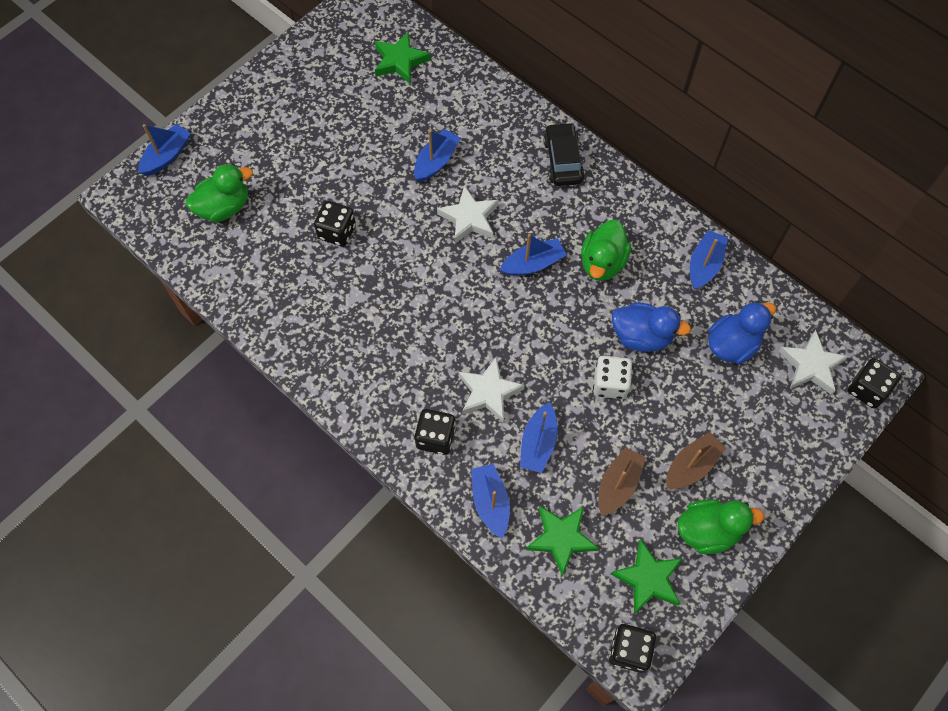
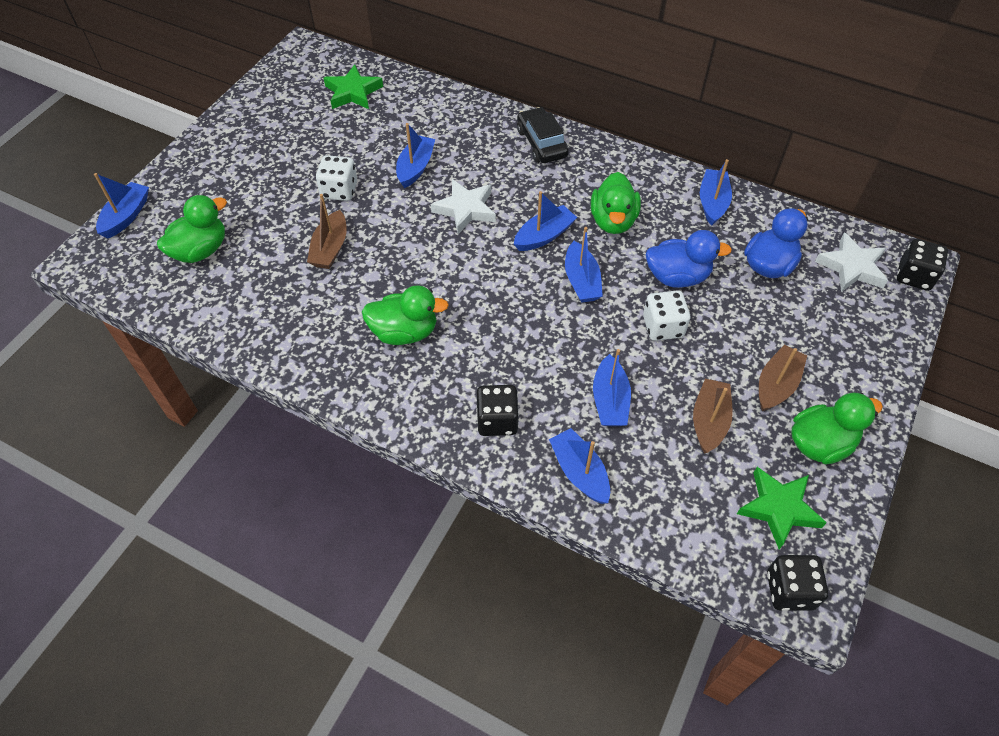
camera: 15 degrees left, 10 degrees down
black dice [314,201,356,247] -> brown boat [307,194,347,269]
white star [458,356,525,423] -> none
green star [526,506,599,576] -> none
none -> white dice [316,155,357,201]
none -> green duck [362,285,449,345]
none -> blue boat [565,227,603,303]

